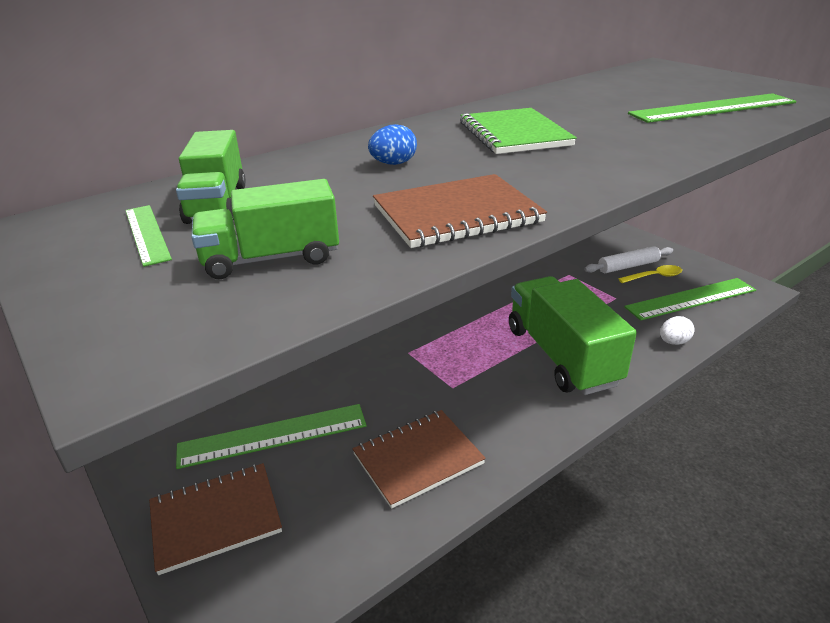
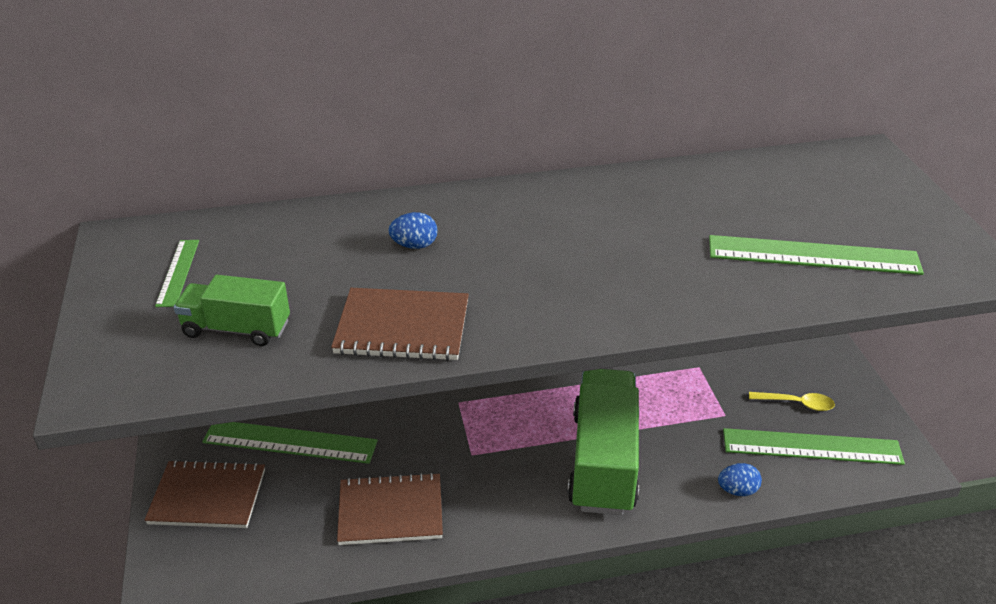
camera: 25 degrees right, 5 degrees up
green truck [176,130,246,224] -> none
green notebook [460,108,577,154] -> none
white rolling pin [584,246,673,273] -> none
white egg [660,316,694,345] -> blue egg [718,463,762,496]

